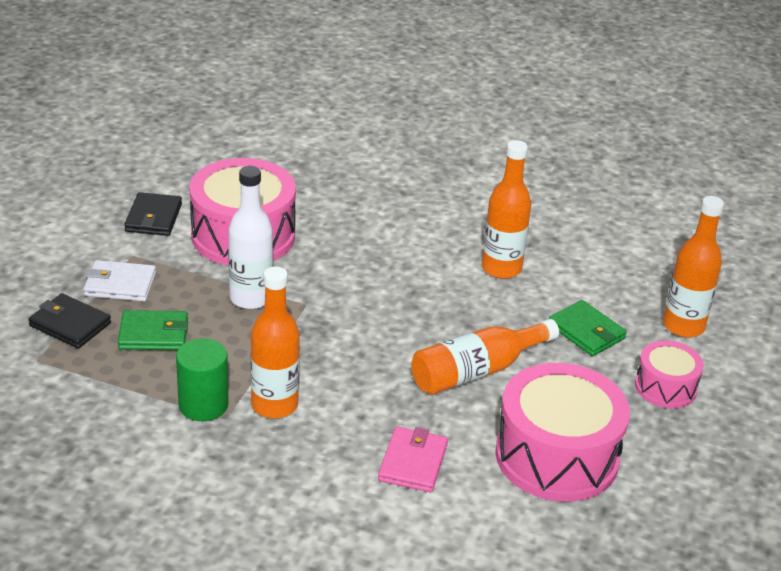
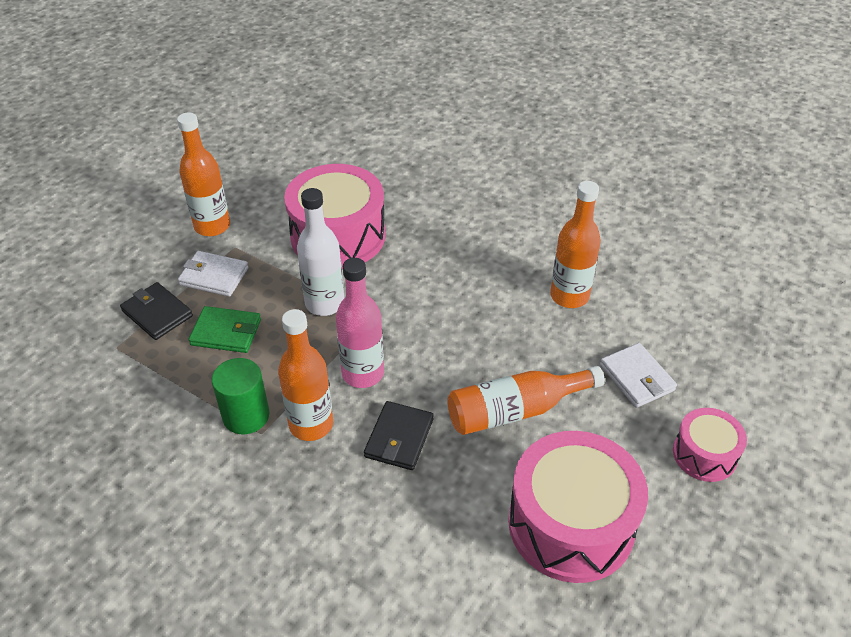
camera: 15 degrees right, 10 degrees up
black wallet [124,192,182,236] -> black wallet moved to [364,401,434,470]
pink wallet [378,426,448,492] -> none
green wallet [549,300,627,356] -> white wallet [600,343,677,408]
orange bottle [663,196,724,338] -> orange bottle moved to [177,112,230,236]
none -> pink bottle [336,258,384,388]

